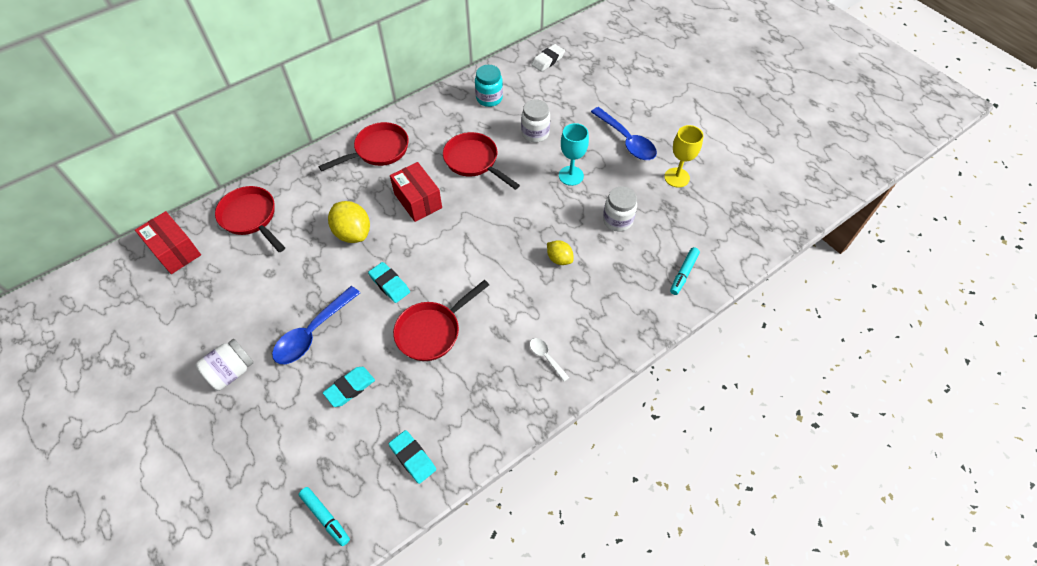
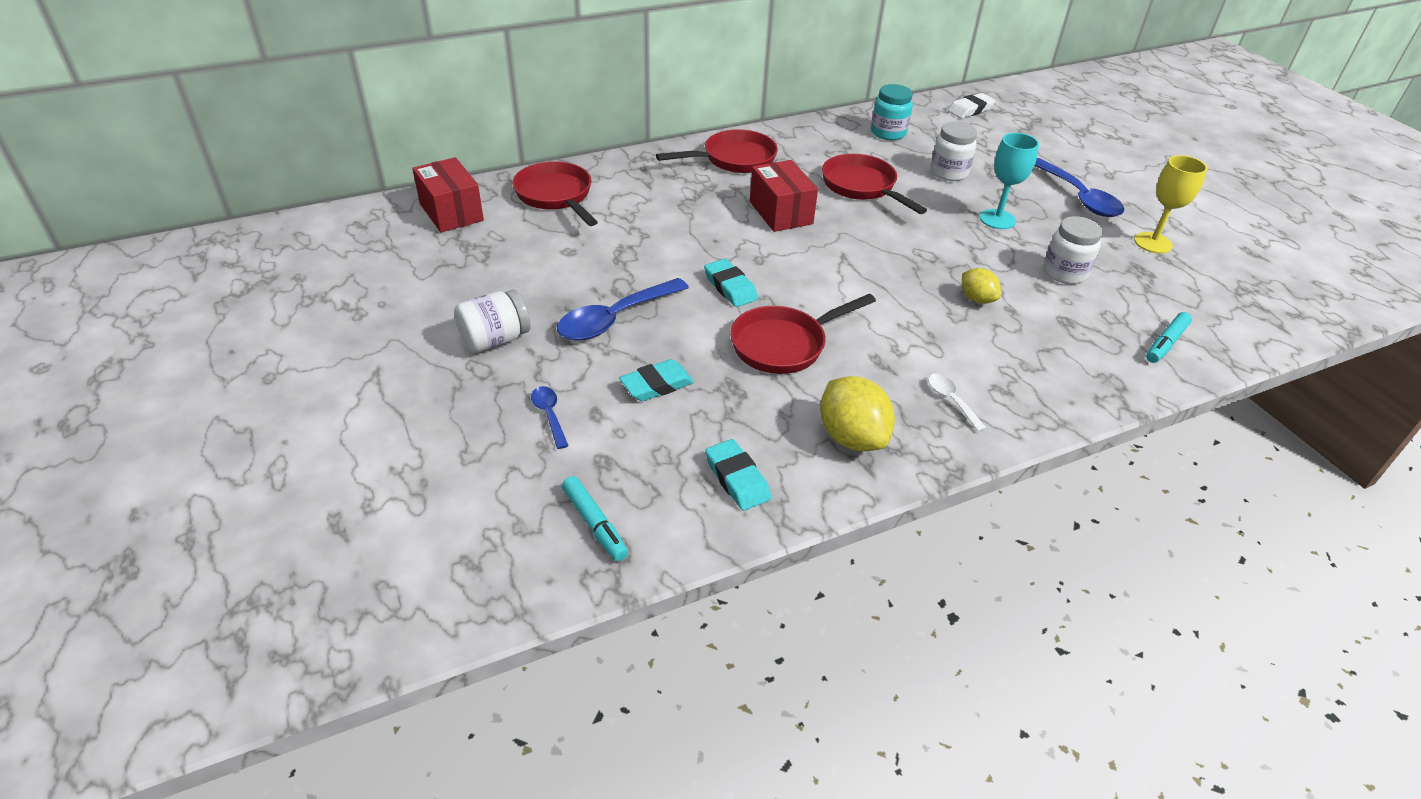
camera: 10 degrees right, 15 degrees down
yellow lemon [328,201,370,243] -> yellow lemon moved to [820,376,895,451]
none -> blue spoon [531,386,569,449]

